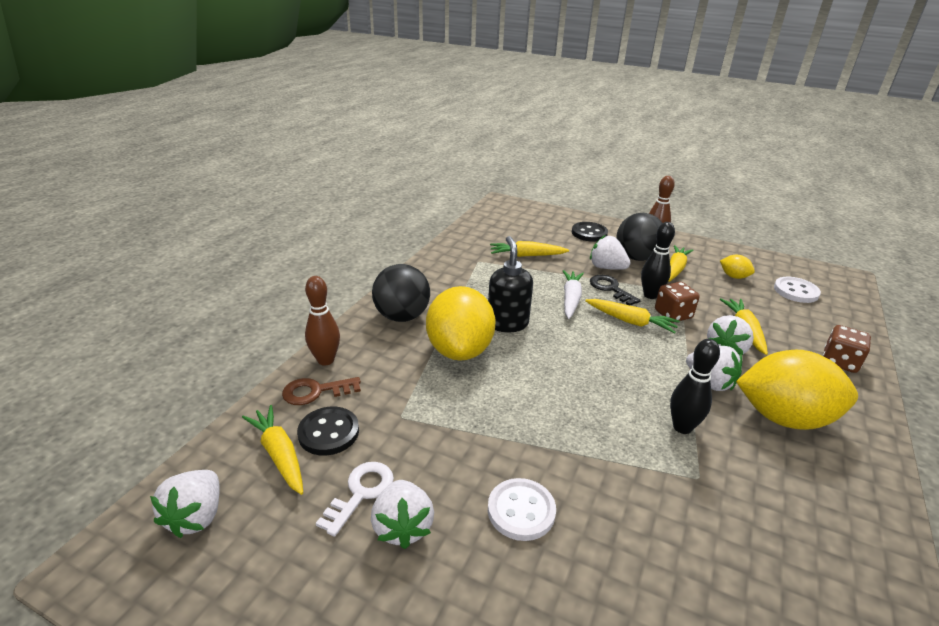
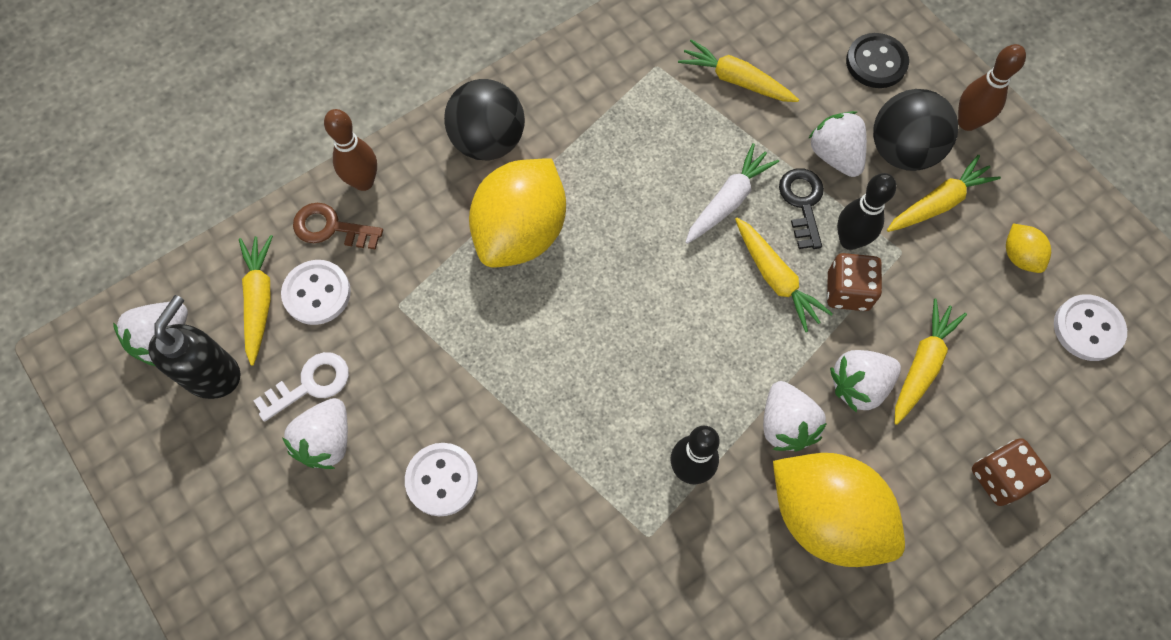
camera: 30 degrees right, 35 degrees up
black button [297,406,359,455] -> white button [281,260,351,325]
black soap dispenser [488,236,533,332] -> black soap dispenser moved to [148,295,241,399]

